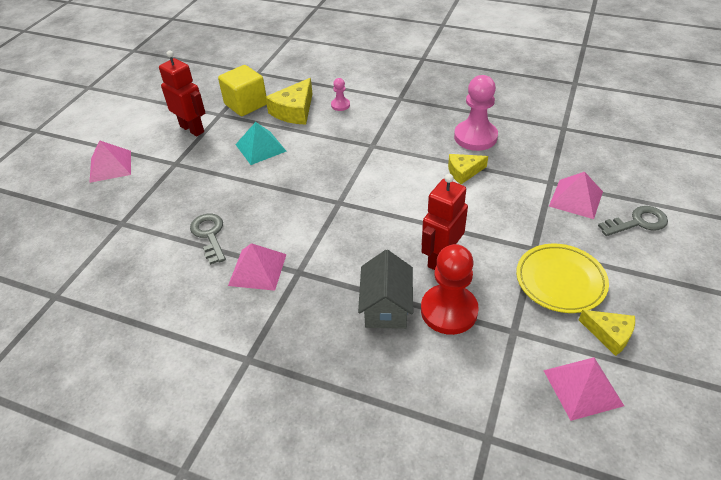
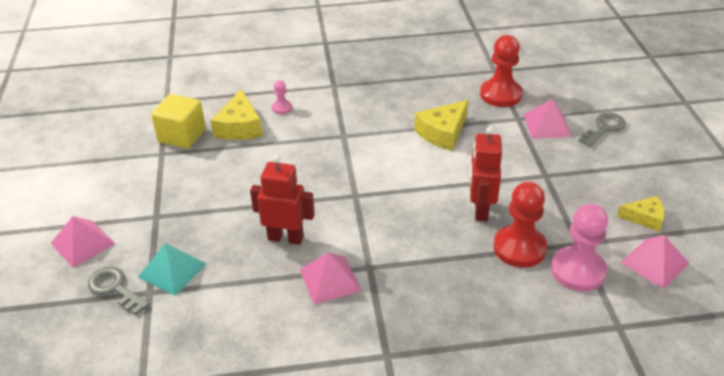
camera: 30 degrees left, 5 degrees down
red robot [159,50,206,136] -> red robot moved to [250,155,315,245]
grey key [190,214,226,265] -> grey key moved to [88,267,150,315]
turquoise pyramid [235,122,287,165] -> turquoise pyramid moved to [138,243,206,296]
grey house [358,250,413,329] -> none
yellow cheese [448,154,488,184] -> yellow cheese [414,100,468,151], size x1.57
pink pawn [454,75,498,151] -> pink pawn moved to [551,203,608,291]
yellow plate [516,244,609,313] -> none
none -> red pawn [480,35,523,107]

